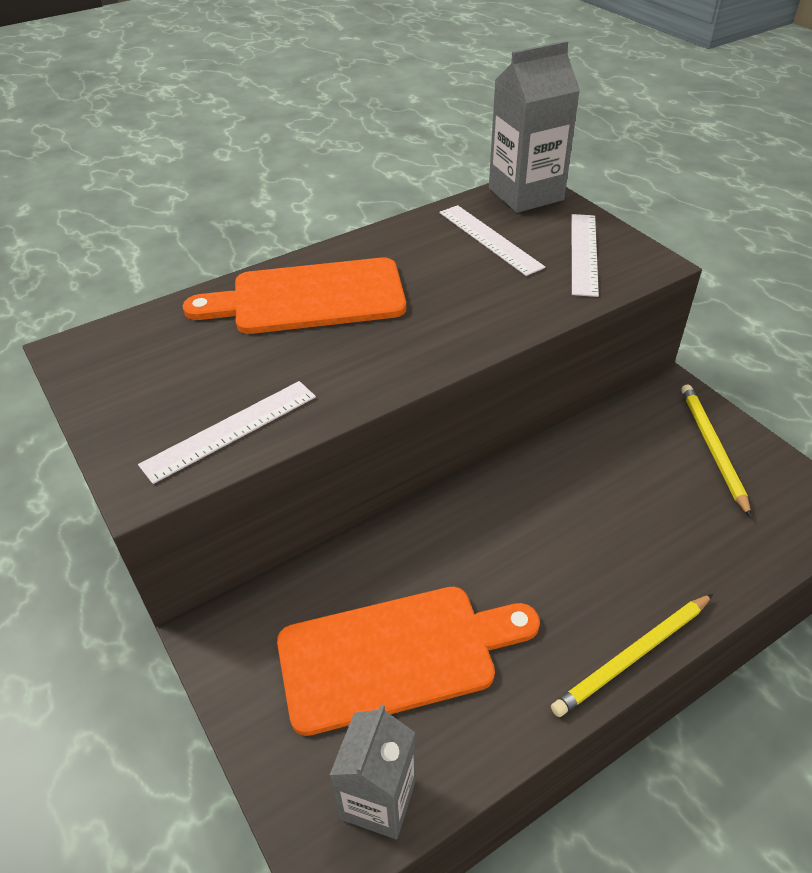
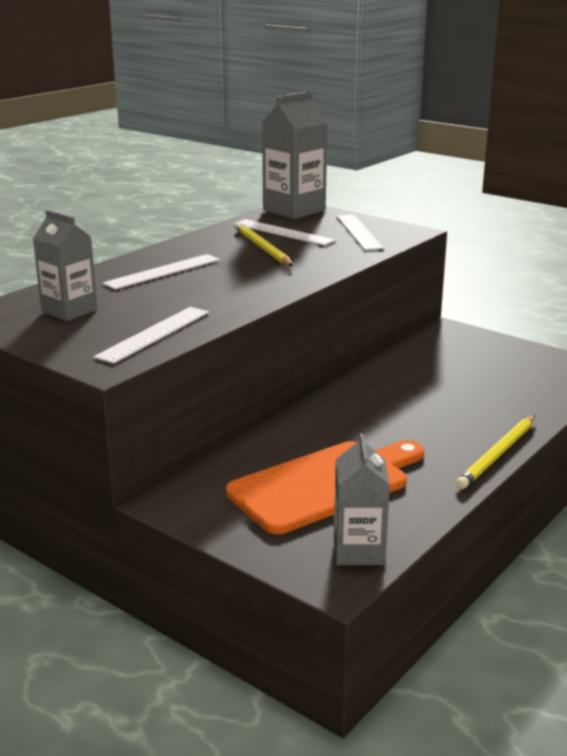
camera: 20 degrees left, 20 degrees down
orange cutting board [182,258,406,334] -> white ruler [103,254,220,290]
yellow pencil [681,384,751,517] -> yellow pencil moved to [235,222,293,266]
none -> grey carton [33,210,97,321]

